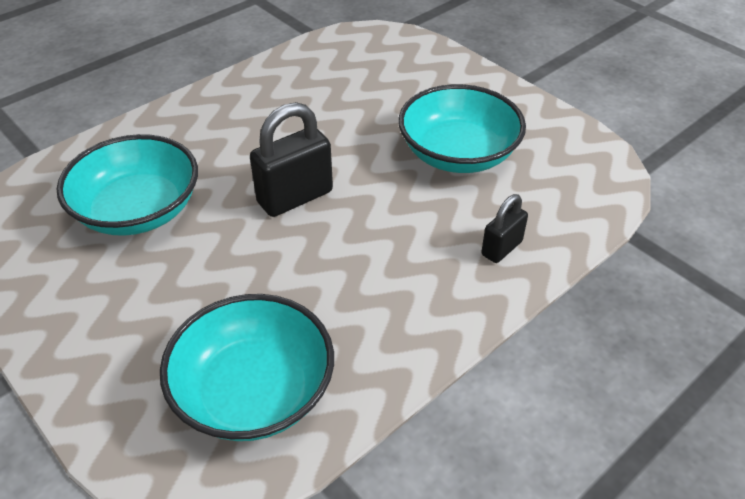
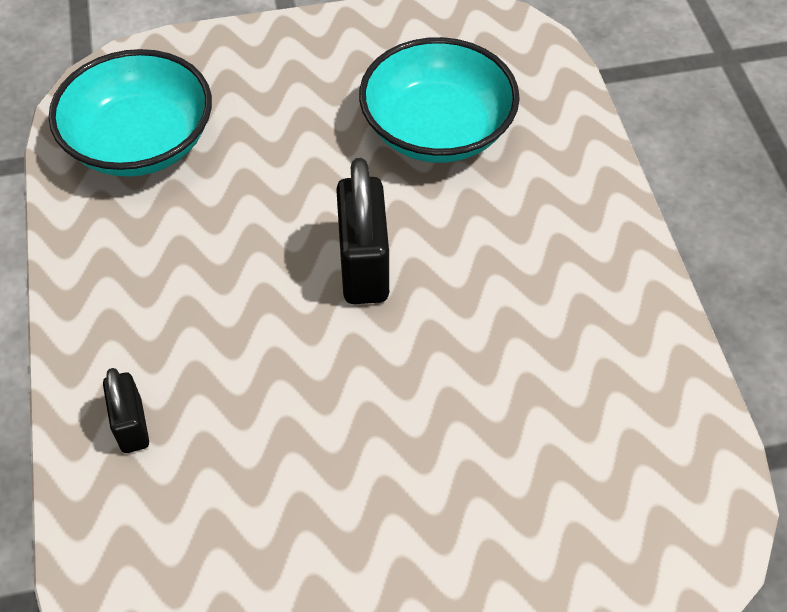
camera: 120 degrees right, 10 degrees up
turquoise bowl [398,84,526,173] -> none

